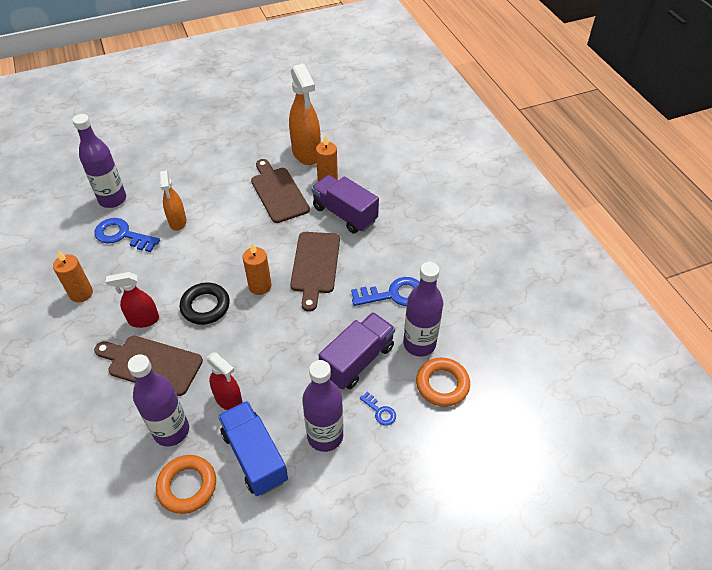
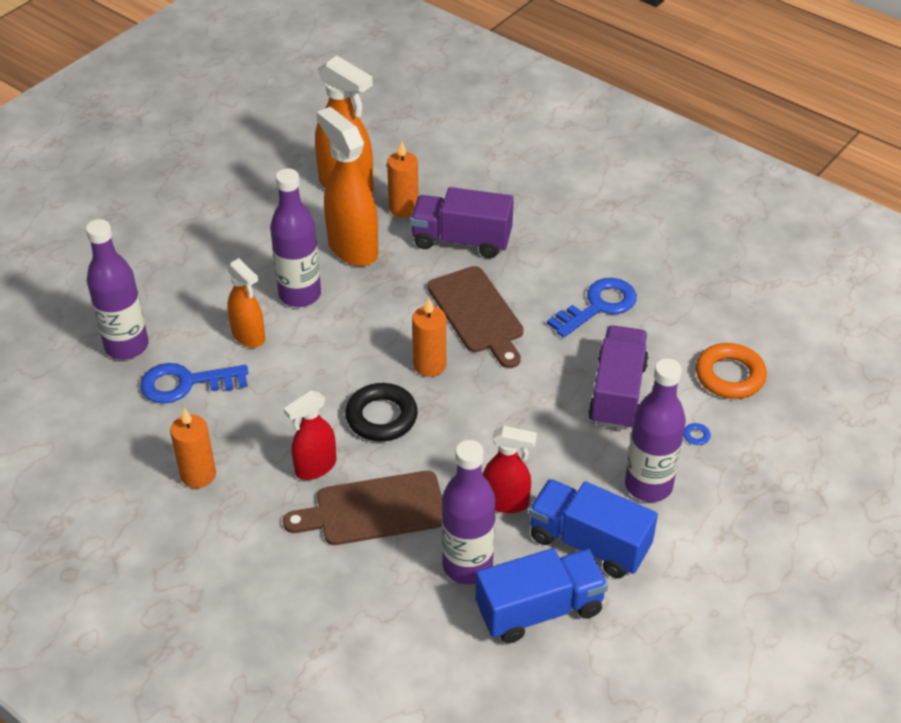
camera: 30 degrees left, 5 degrees down
orange ring [156,455,216,514] -> blue truck [476,548,608,643]
brown cutting board [251,159,310,223] -> orange spray bottle [317,107,378,266]
purple bottle [403,262,443,357] -> purple bottle moved to [270,168,321,307]

